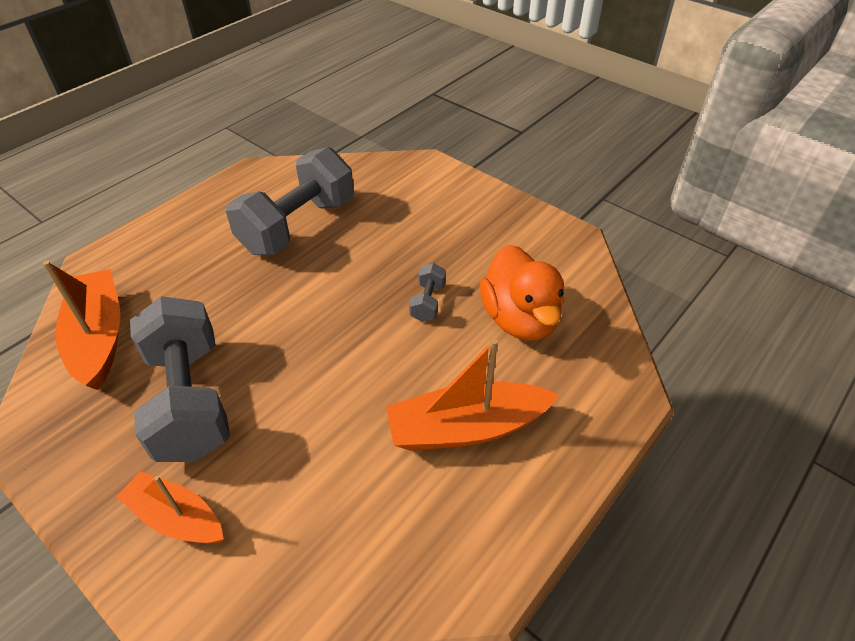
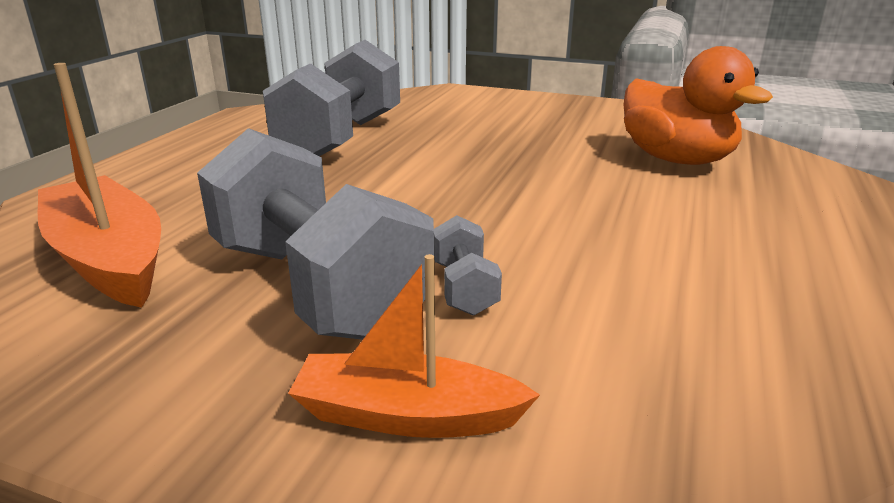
camera: 20 degrees left, 20 degrees down
orange boat [386,339,559,451] -> none
grey dumbbell [409,263,446,322] -> grey dumbbell moved to [434,215,502,316]

